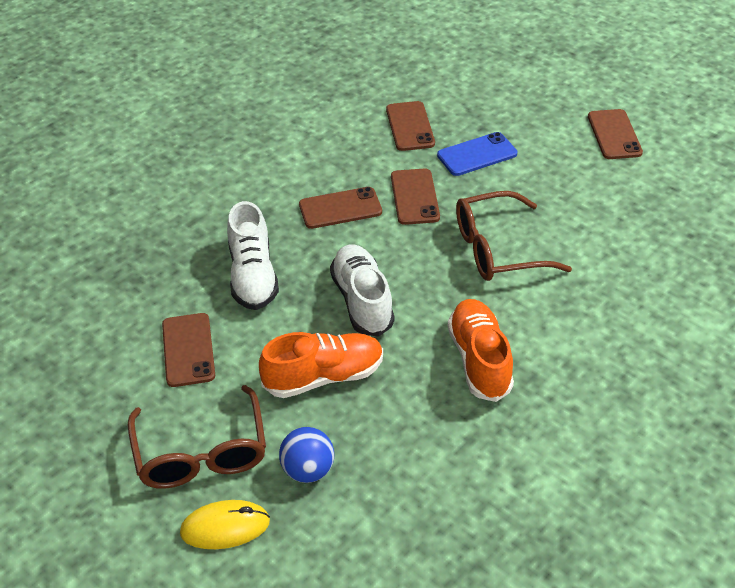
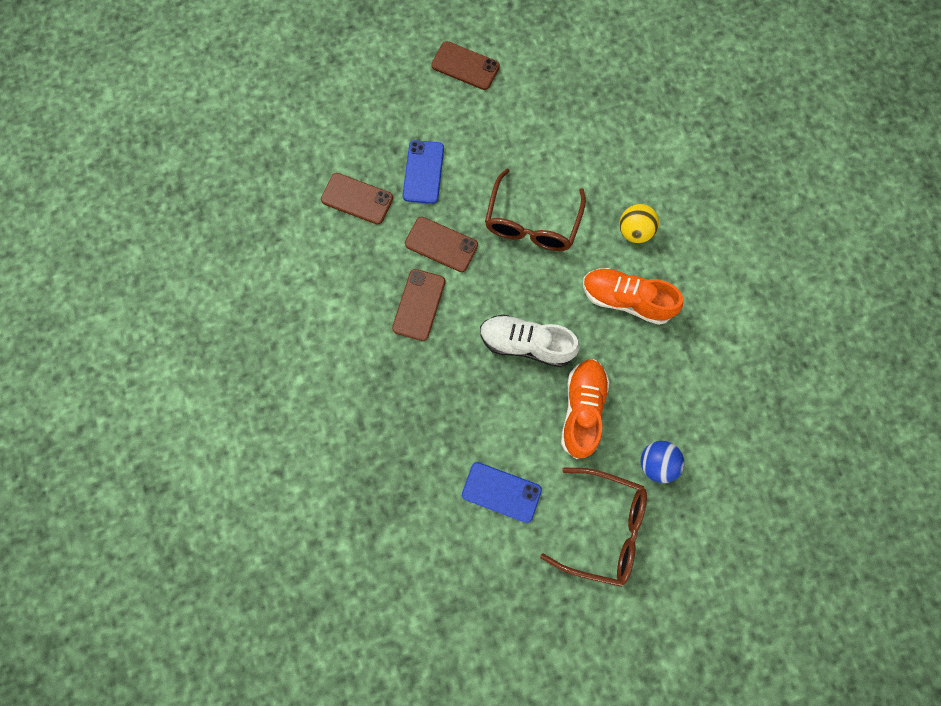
camera: 60 degrees left, 30 degrees up
brown phone [162,313,215,387] -> blue phone [462,462,542,523]
yellow mouse [180,500,270,549] -> none
white shoe [227,201,279,310] -> none
none -> yellow ball [619,204,659,243]

